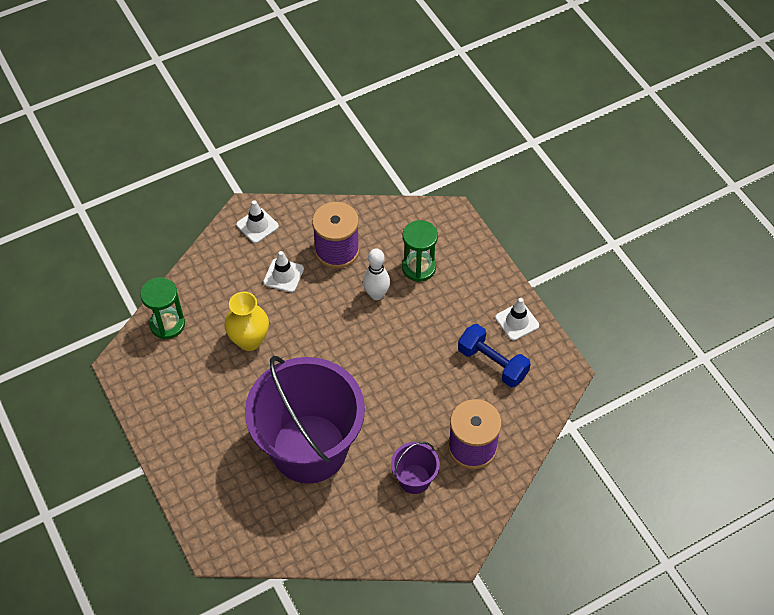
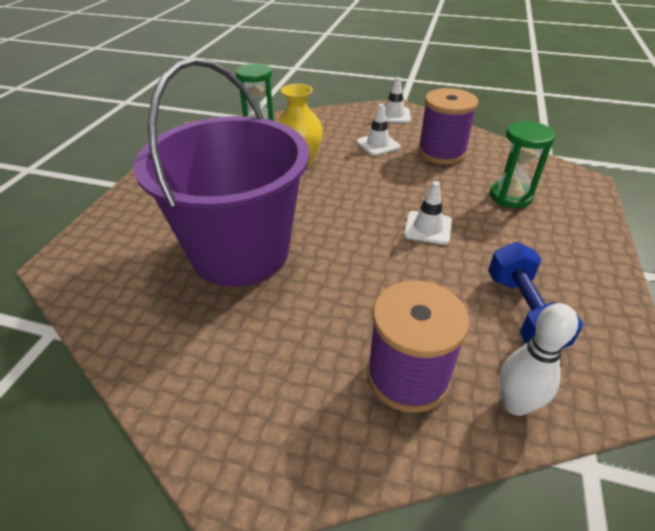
camera: 45 degrees right, 15 degrees down
white bowling pin [363,248,390,300] -> white bowling pin moved to [499,303,578,416]
purple bucket [391,442,440,494] -> none
white traffic cone [495,298,539,341] -> white traffic cone moved to [404,181,452,245]

